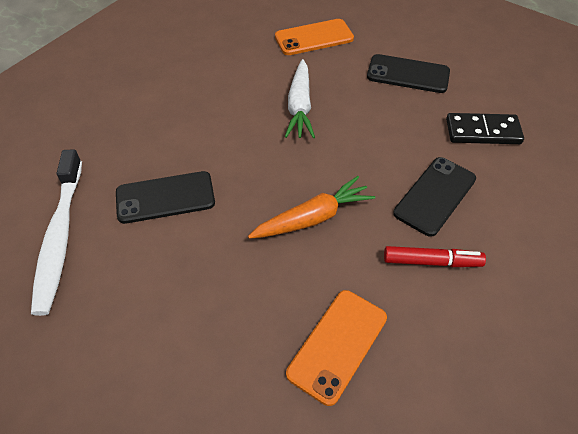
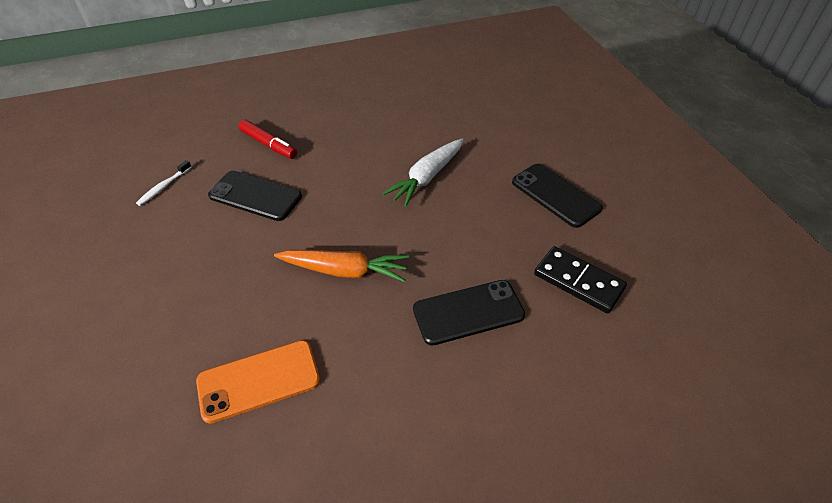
camera: 35 degrees right, 5 degrees down
white toothbrush [31,149,82,316] -> white toothbrush [136,160,192,206], size x0.42
orange phone [275,19,354,55] -> none
red marker [384,246,486,267] -> red marker moved to [239,120,297,159]

